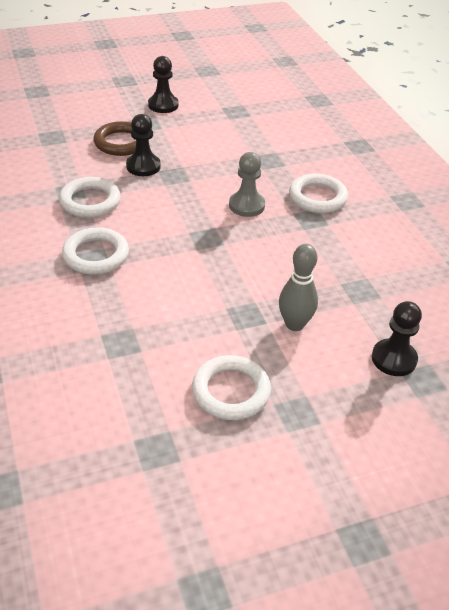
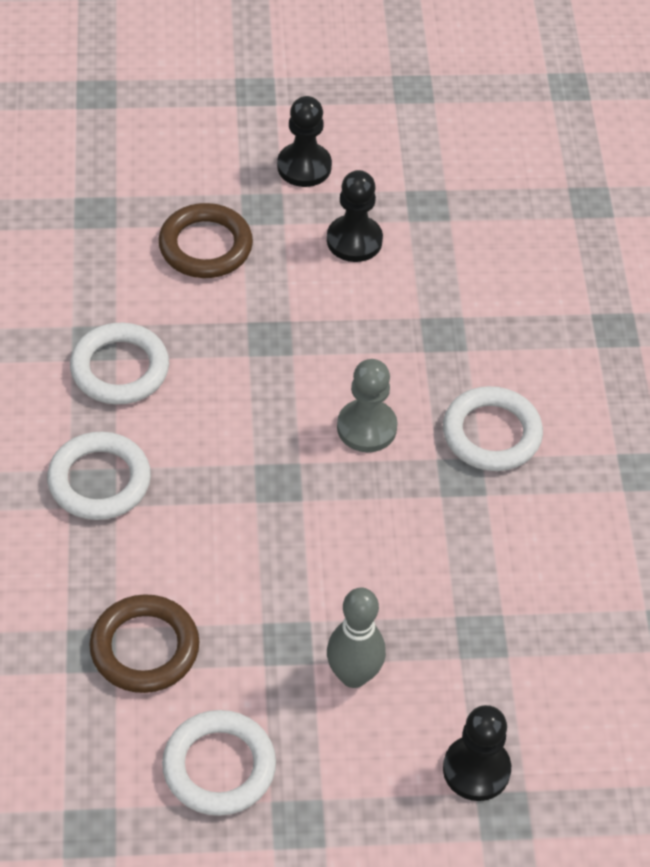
camera: 15 degrees right, 10 degrees up
black pawn [126,114,161,176] -> black pawn moved to [327,170,383,262]
none -> brown ring [89,594,199,693]

